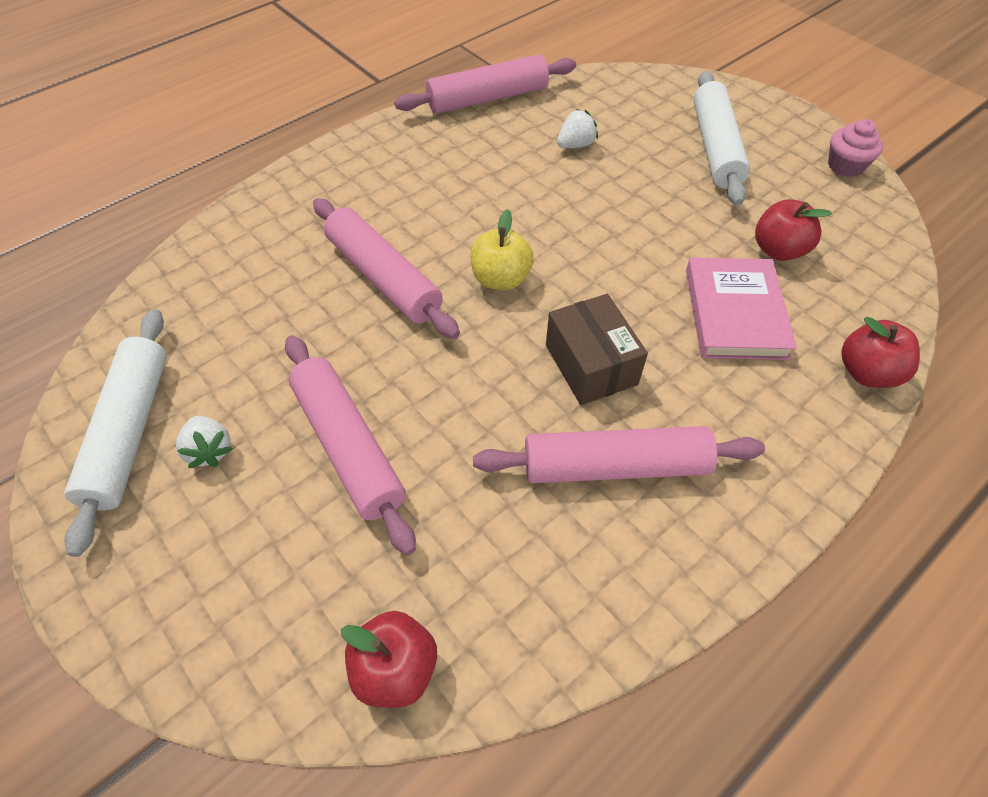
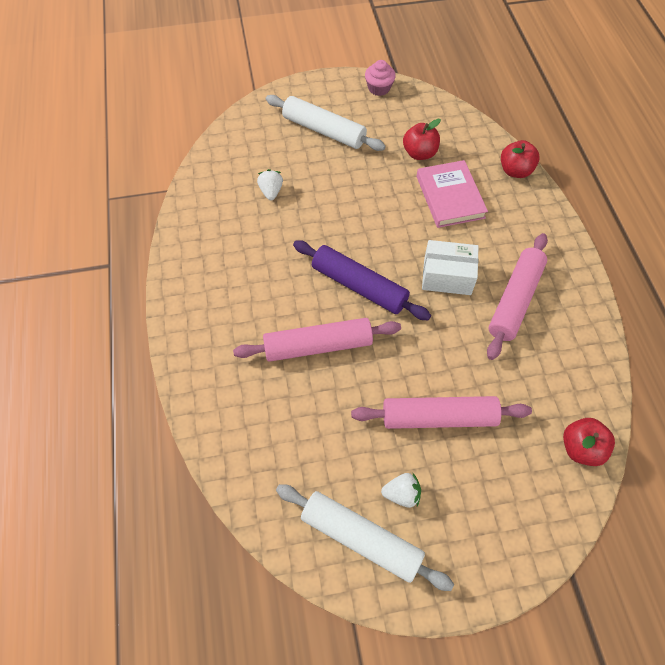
camera: 60 degrees left, 5 degrees up
pink rolling pin [394,54,576,114] -> none
yellow apple [470,209,534,290] -> purple rolling pin [293,240,431,320]
brown box [546,294,648,405] -> white box [422,240,479,295]
pink book [686,258,797,360] -> pink book turned 45 degrees clockwise [416,160,488,228]

